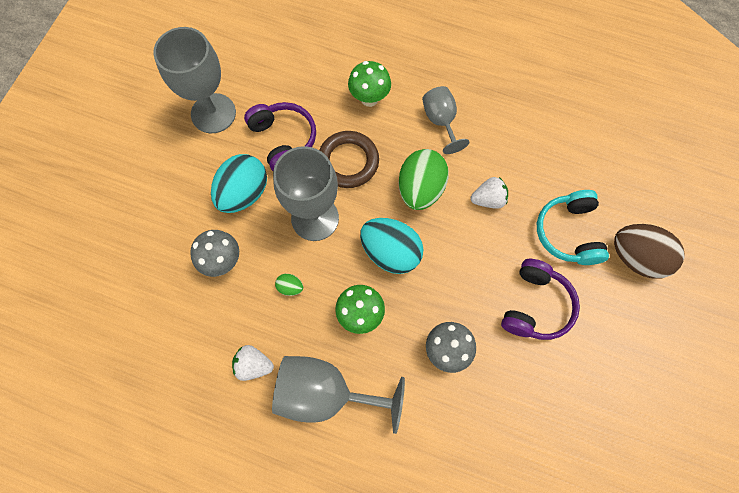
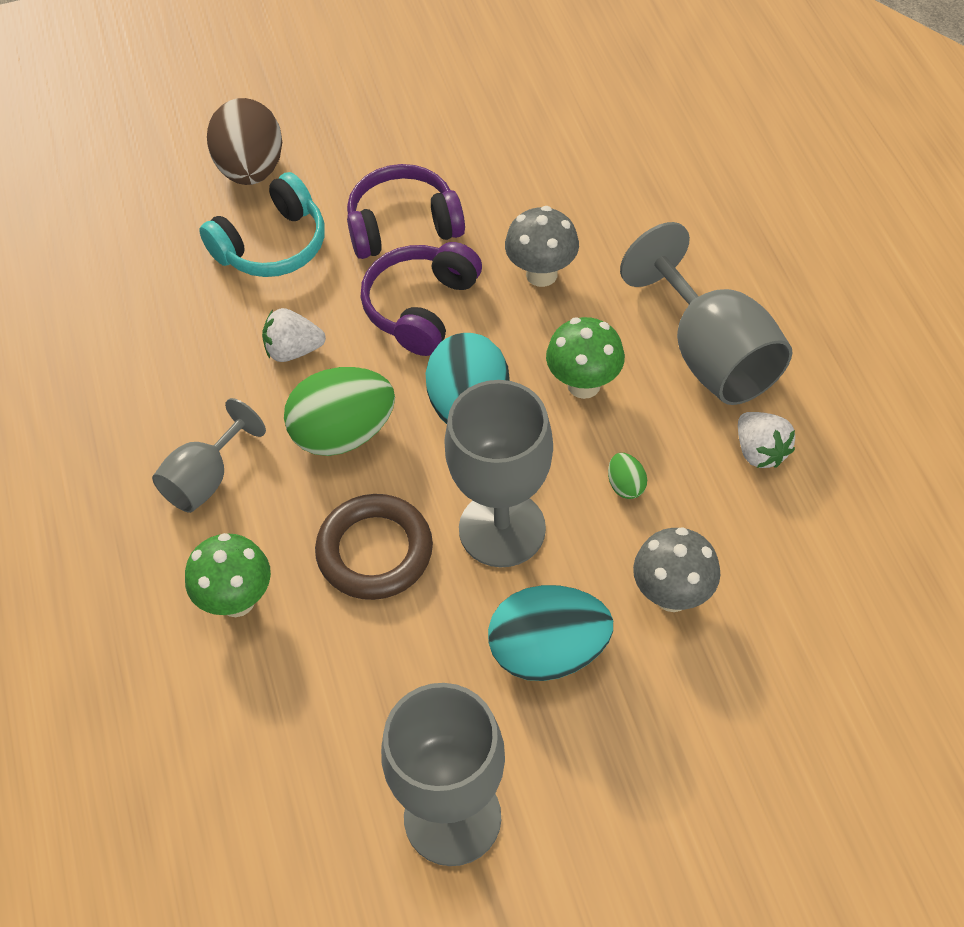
camera: 125 degrees left, 15 degrees down
purple headphones [244,102,316,171] -> purple headphones moved to [360,242,482,356]
white strawberry [471,177,508,209] -> white strawberry turned 45 degrees counterclockwise [262,308,326,362]

